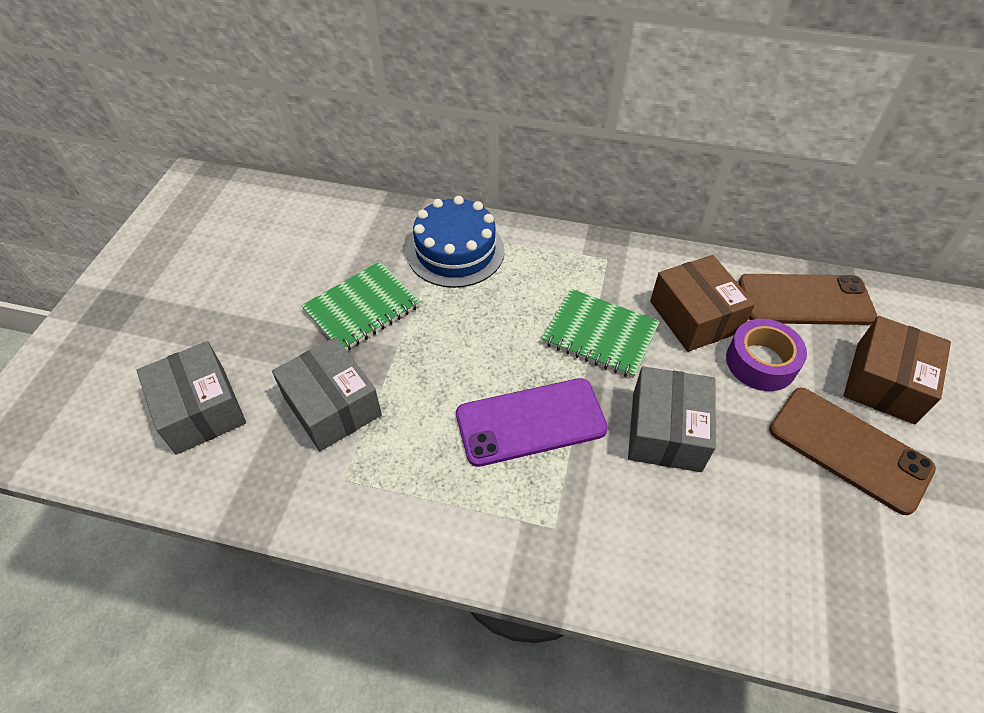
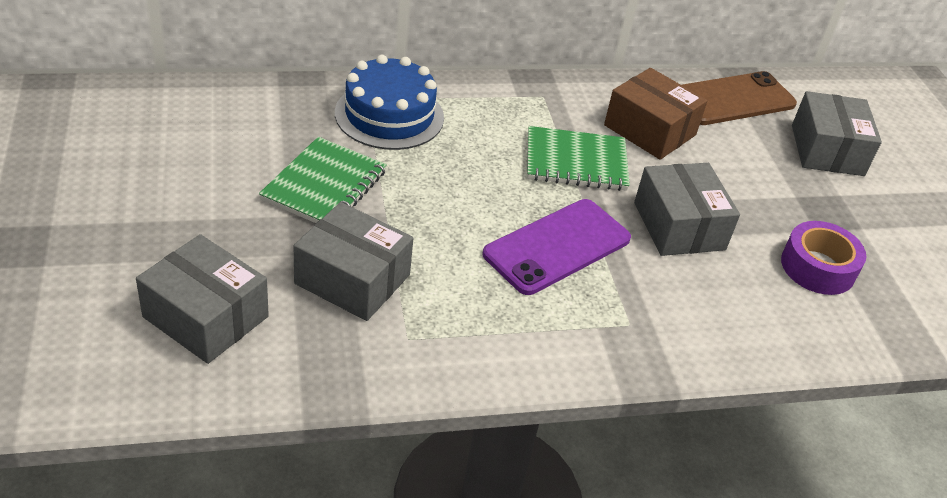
camera: 30 degrees left, 10 degrees down
purple tape [726,319,807,391] -> purple tape moved to [781,221,867,295]
brown phone [769,388,936,515] -> none
brown box [843,316,951,424] -> grey box [792,91,882,176]

